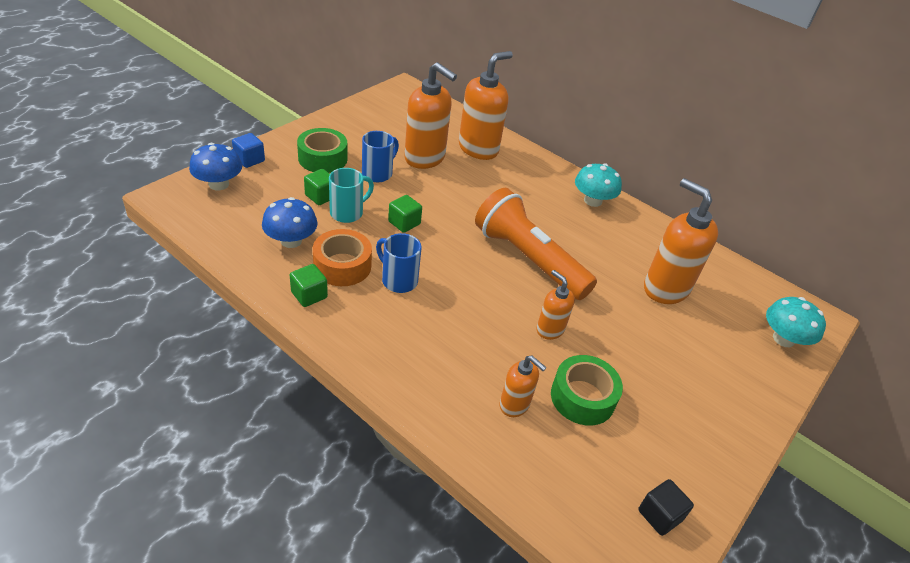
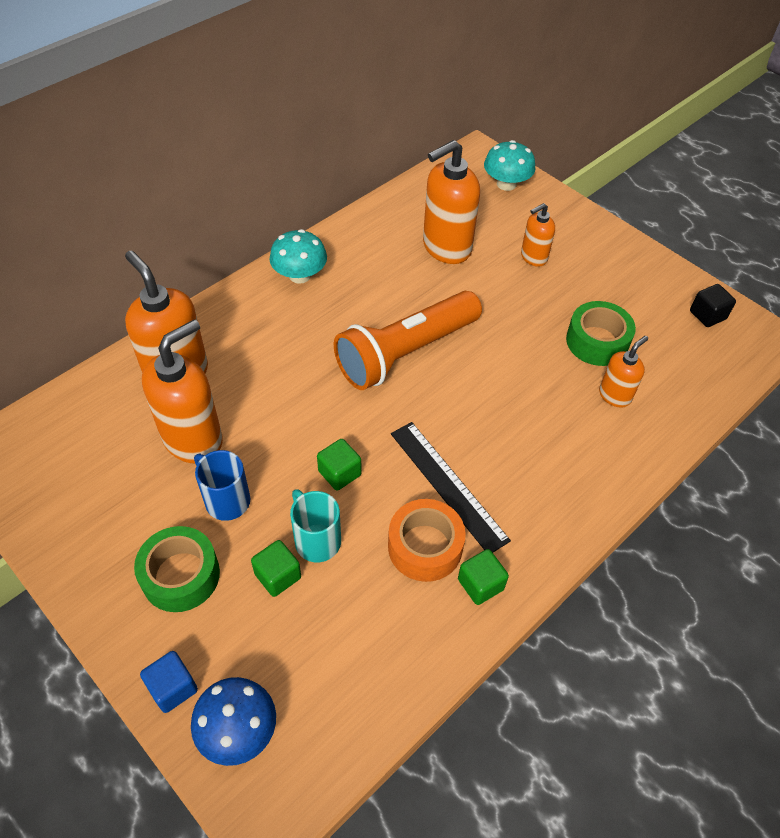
camera: 80 degrees left, 10 degrees up
blue mushroom [262,197,318,248] -> none
blue mug [376,233,421,293] -> black ruler [391,422,511,553]
orange soap dispenser [536,270,575,340] -> orange soap dispenser moved to [521,203,555,267]

